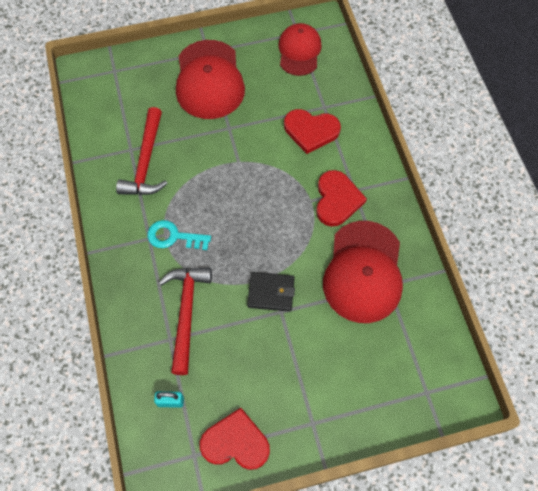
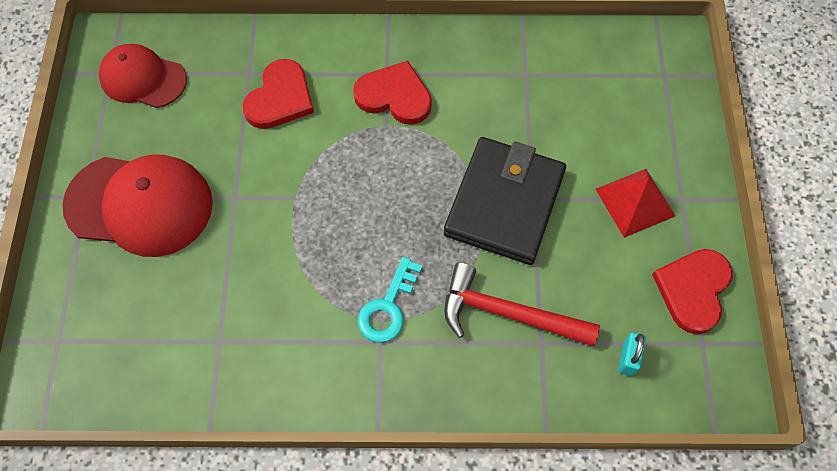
camera: 75 degrees left, 0 degrees up
red hammer [116,107,168,195] -> none
black wallet [247,272,295,312] -> black wallet [444,137,566,265], size x1.90
red cap [323,221,403,323] -> none
none -> red pyramid [596,169,675,238]

